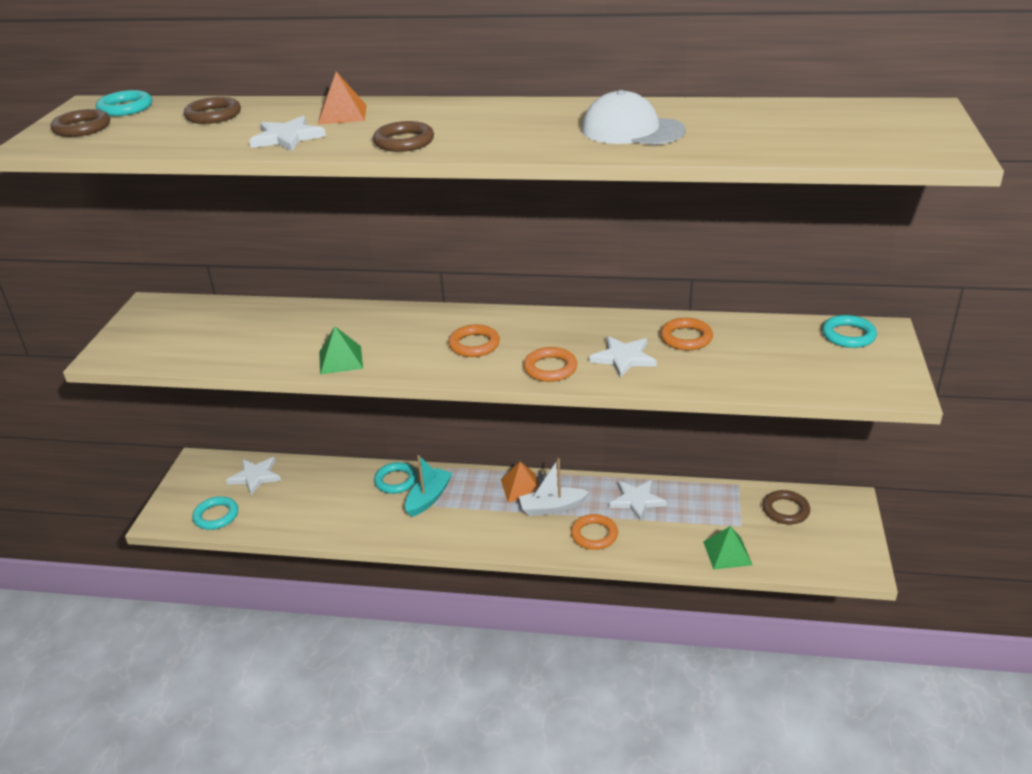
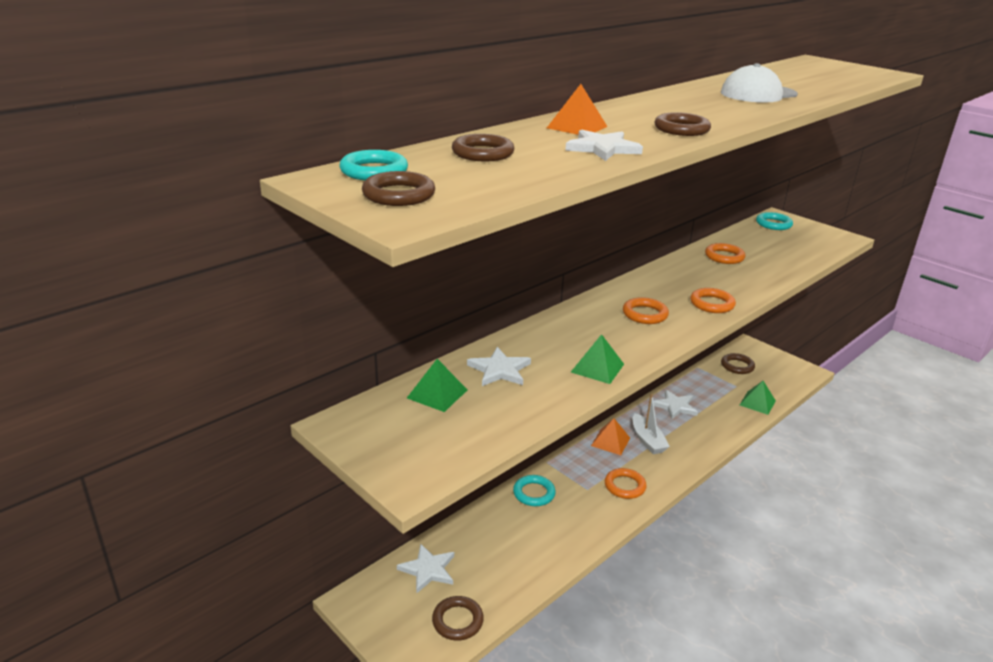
camera: 55 degrees left, 5 degrees down
turquoise ring [192,496,238,530] -> brown ring [432,596,484,641]
turquoise boat [405,455,453,517] -> none
white boat [519,458,589,516] -> white boat turned 45 degrees counterclockwise [633,394,670,454]
orange ring [571,514,618,550] -> orange ring moved to [605,468,647,499]
white star [589,336,657,378] -> white star moved to [467,347,531,386]
none -> green pyramid [407,359,467,412]

